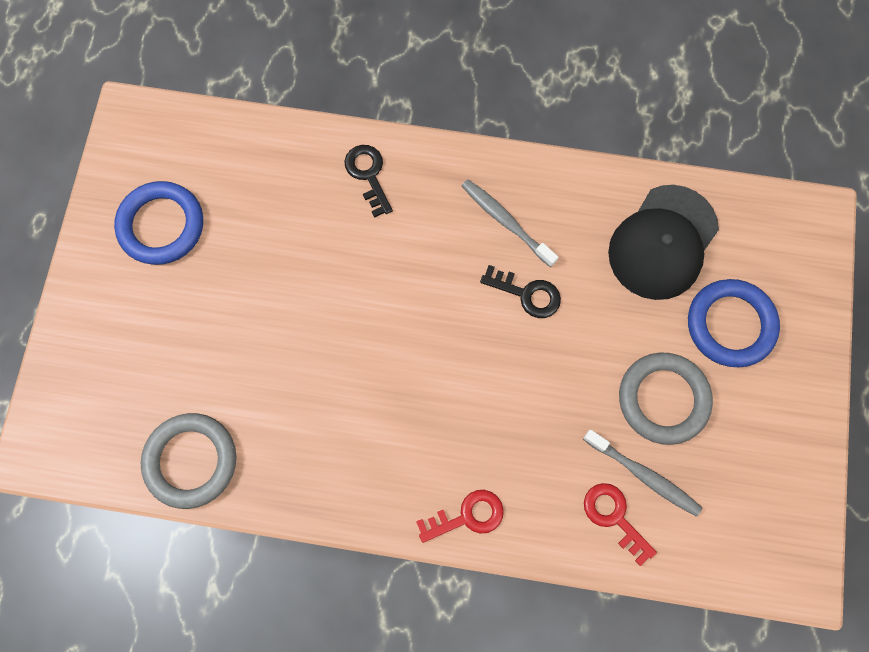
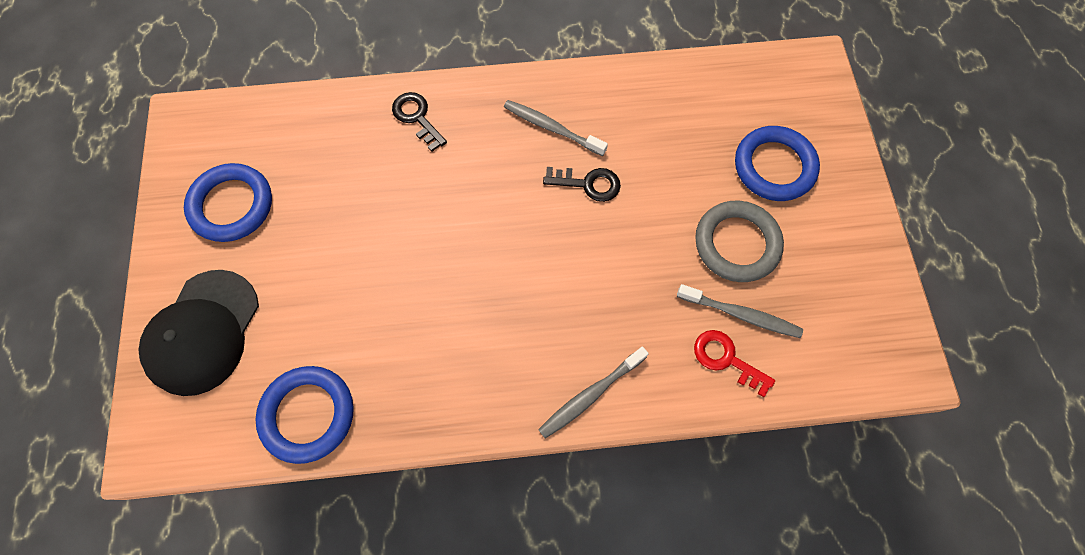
camera: 15 degrees left, 5 degrees down
grey ring [141,413,236,509] -> blue ring [256,366,354,464]
red key [416,490,504,543] -> grey toothbrush [538,347,649,438]
black cap [608,185,719,300] -> black cap moved to [139,270,259,396]

